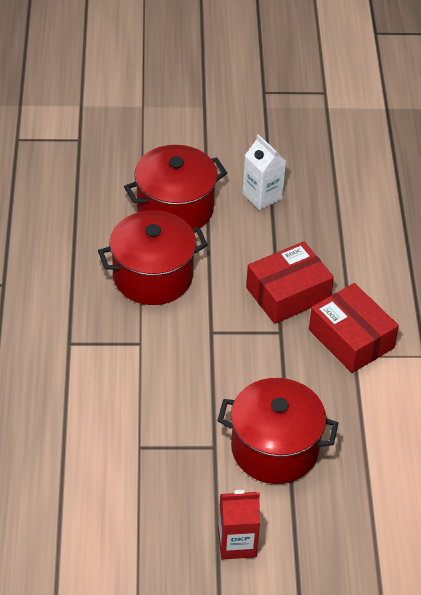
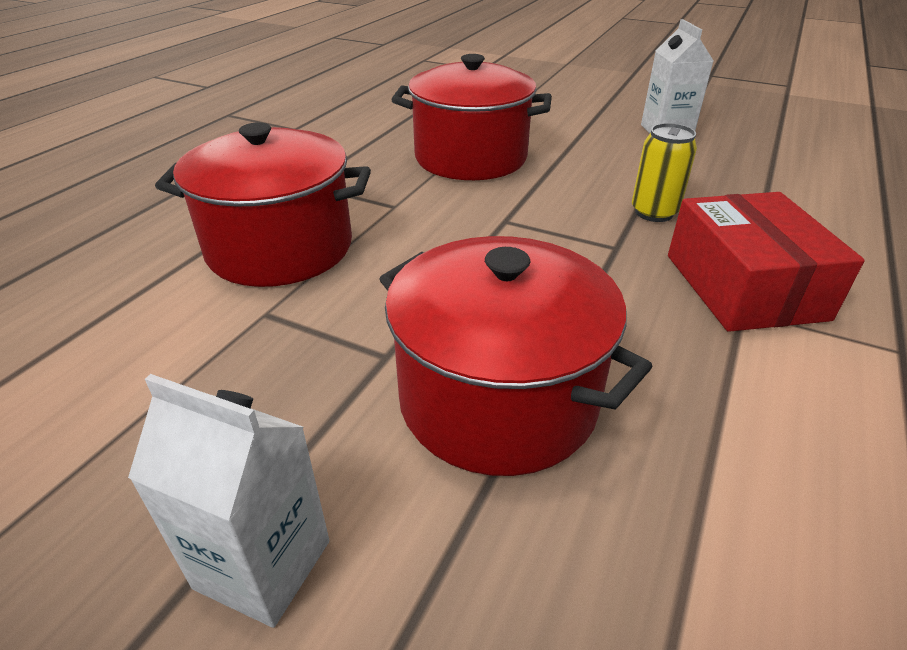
camera: 30 degrees right, 10 degrees down
red pot [124,145,227,228] -> red pot moved to [155,122,371,287]
red carton [218,490,260,560] -> white carton [128,374,329,628]
red box [246,241,334,324] -> yellow can [632,123,697,222]

